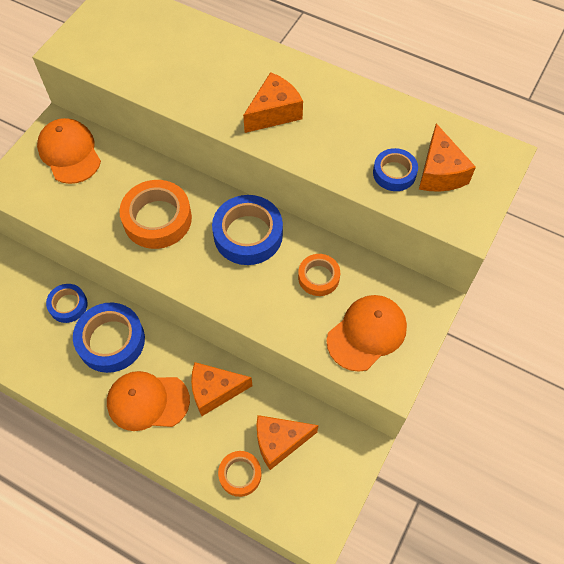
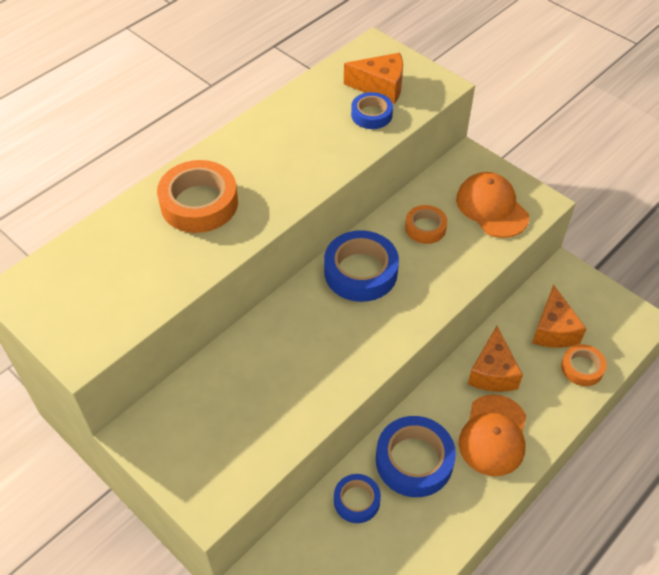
camera: 75 degrees left, 10 degrees down
orange cap [37,118,101,184] -> none
orange tape [119,180,192,249] -> orange tape moved to [157,160,238,233]
orange cheese [243,72,303,133] -> none

